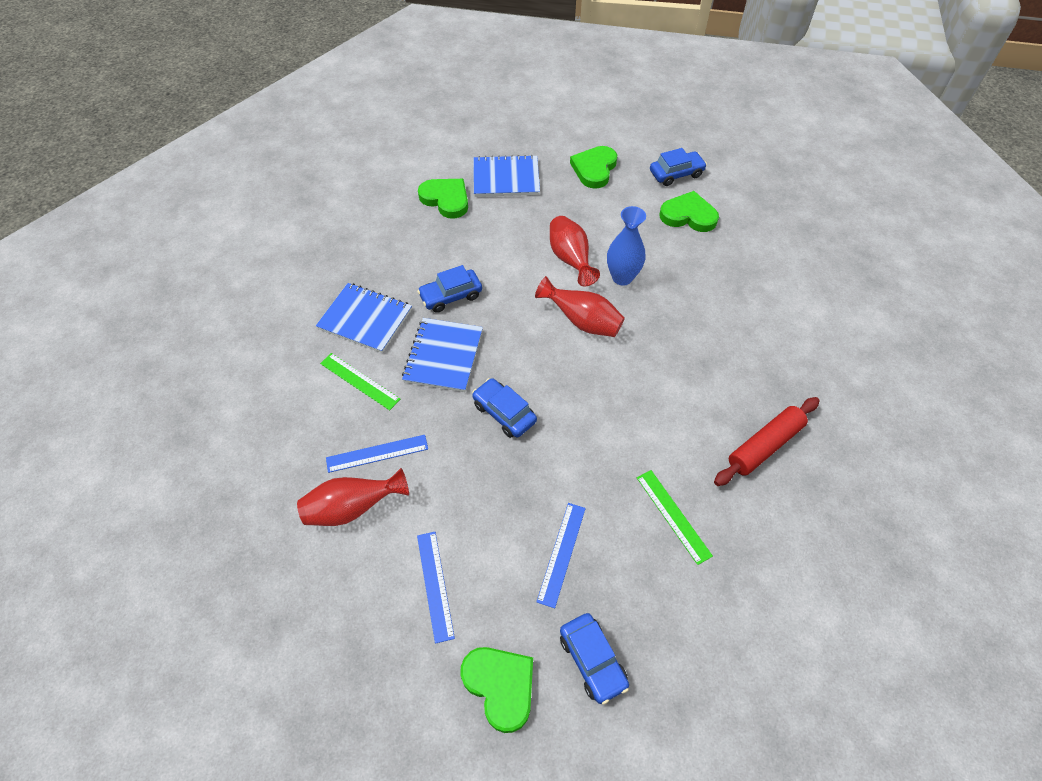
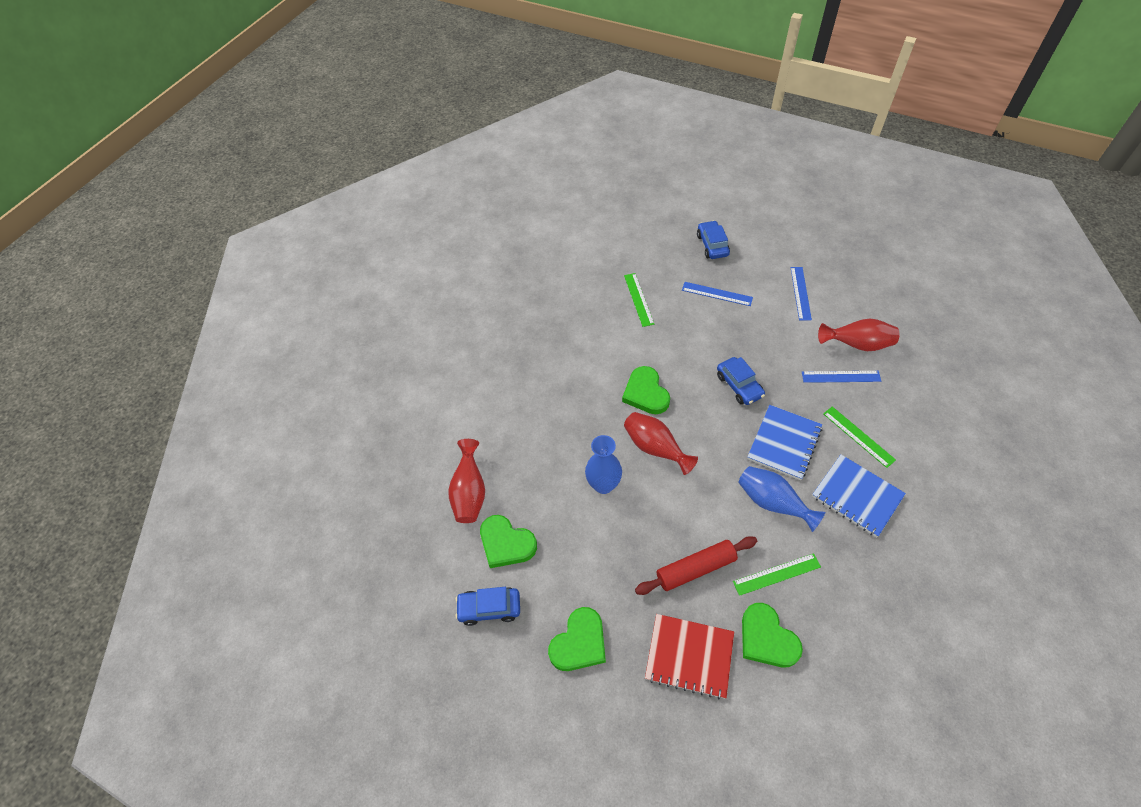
camera: 160 degrees left, 0 degrees up
blue car [417,265,482,313] -> blue vase [739,466,825,532]
green heart [461,647,533,733] -> green heart moved to [622,366,670,414]
blue notebook [473,155,540,197] -> red notebook [645,614,734,699]
blue ruler [537,503,586,608] -> blue ruler turned 75 degrees clockwise [682,282,753,306]
red vase [550,216,600,286] -> red vase moved to [448,439,485,523]
red rolling pin [714,397,819,486] -> red rolling pin moved to [635,536,757,595]
none -> green ruler [733,553,821,596]

